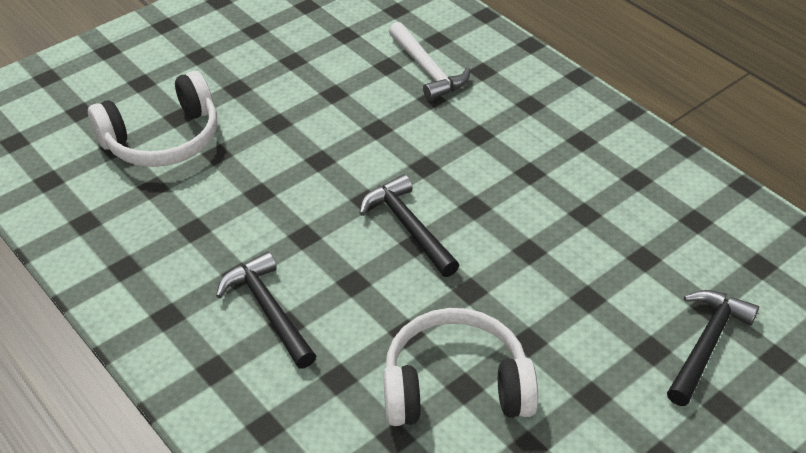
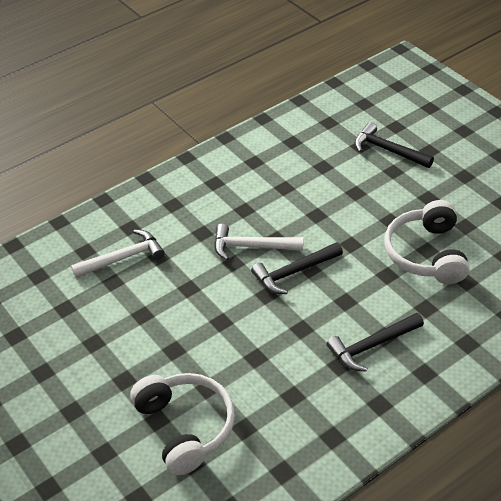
camera: 85 degrees left, 0 degrees up
none -> white hammer [214,224,304,260]

